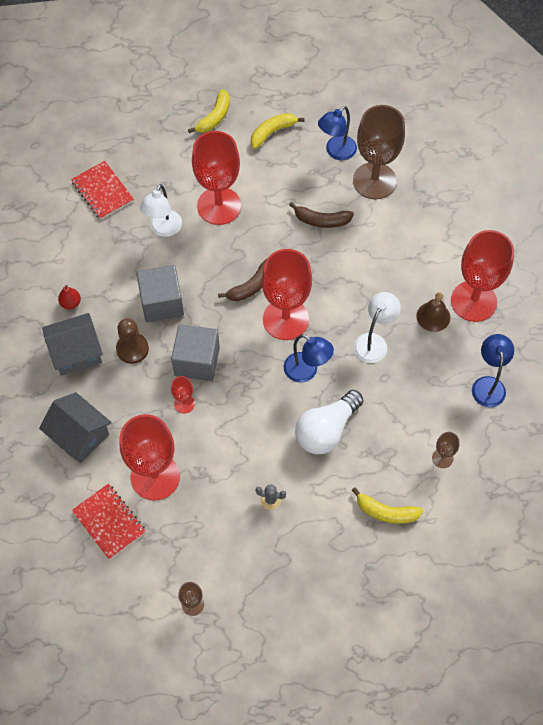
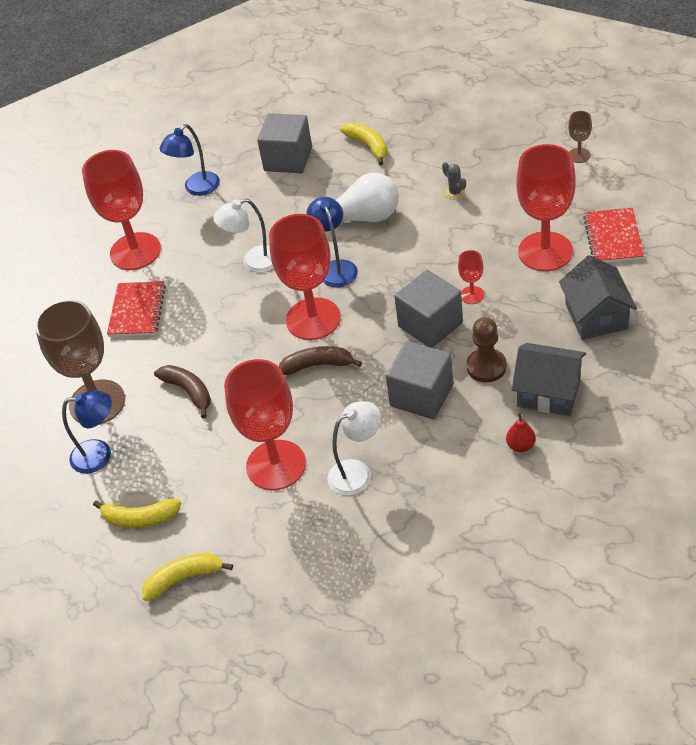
camera: 135 degrees left, 15 degrees down
red notebook [71,161,134,220] -> red notebook moved to [107,281,166,337]
brown bell [417,292,450,332] -> none
brown goblet [432,432,459,468] -> grey cube [257,113,312,173]

